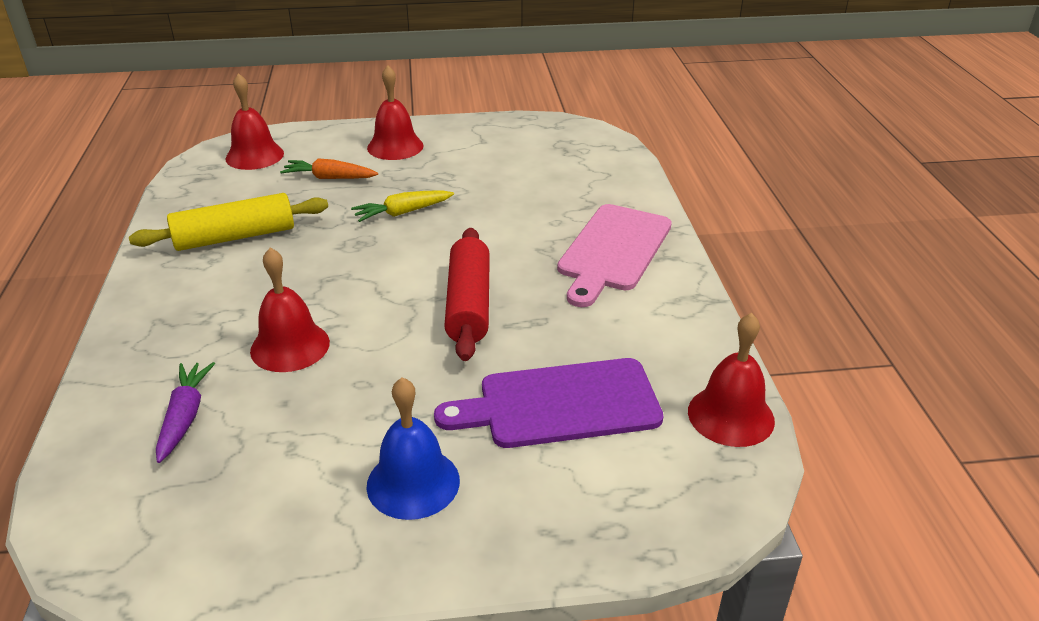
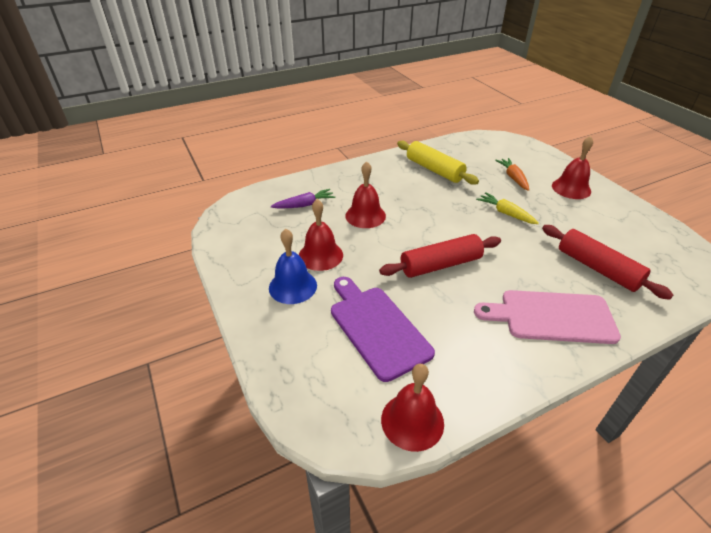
camera: 70 degrees right, 5 degrees up
red bell [226,73,284,170] -> red bell moved to [299,199,343,271]
none -> red rolling pin [542,225,673,300]

